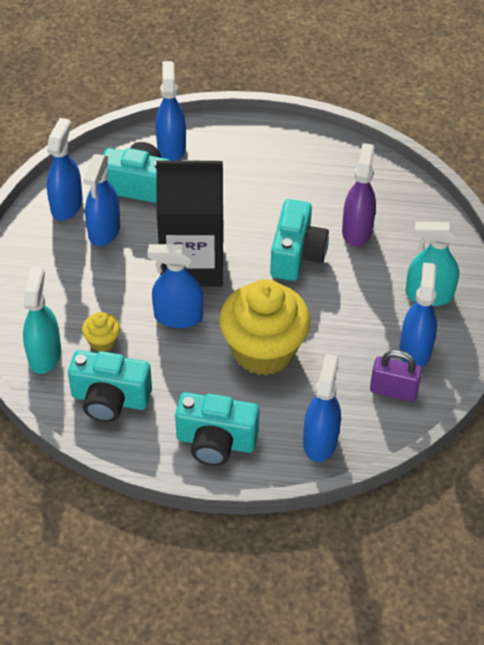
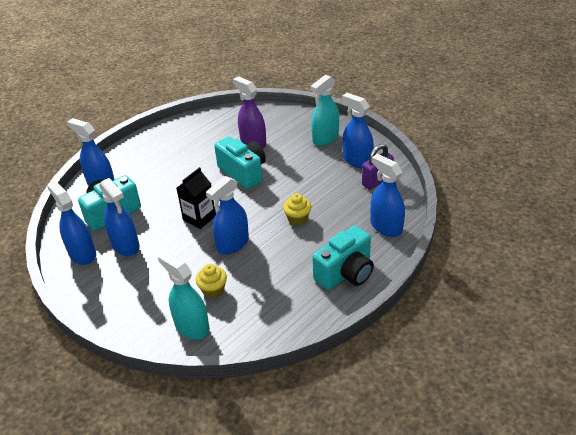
camera: 50 degrees left, 10 degrees down
turquoise camera [68,350,152,422] -> none
black carton [156,160,224,287] -> black carton [176,167,216,229], size x0.51
yellow cupcake [219,279,310,375] -> yellow cupcake [283,193,311,226], size x0.43

